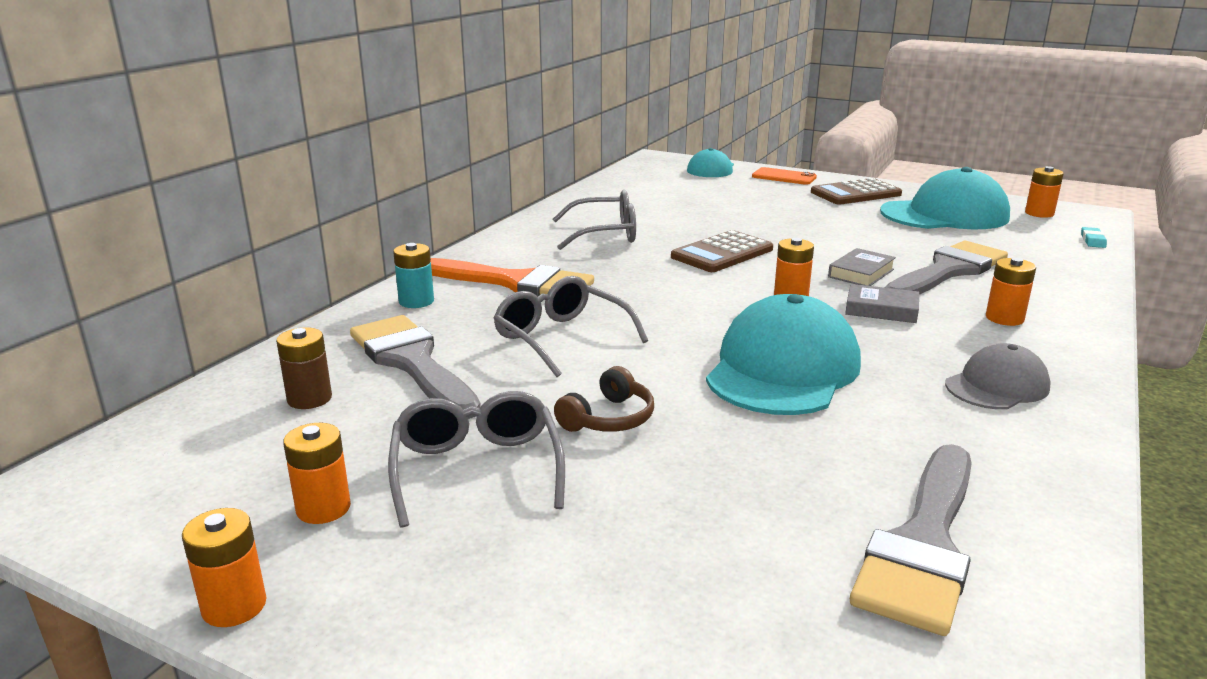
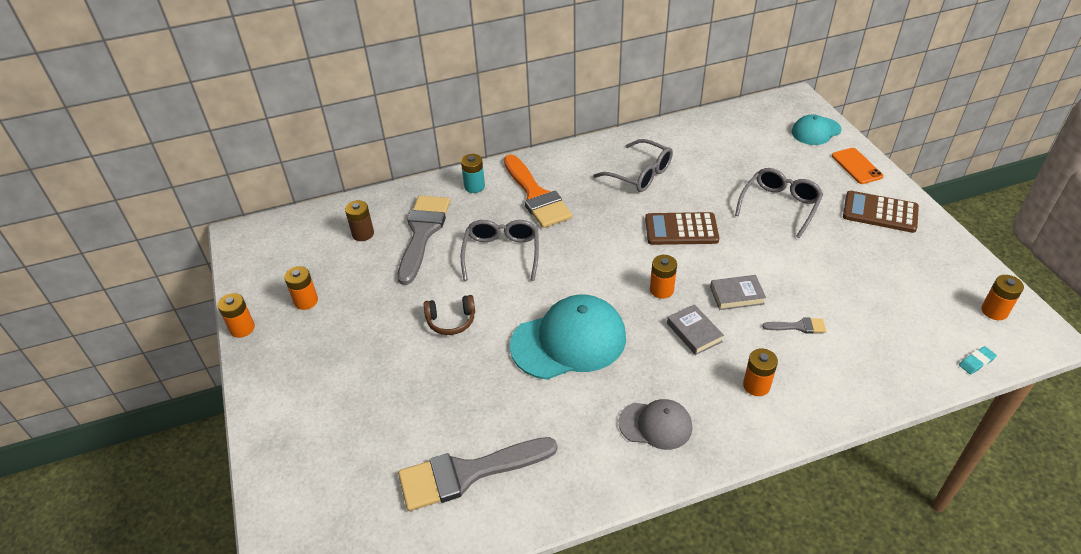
camera: 45 degrees right, 20 degrees up
grey glasses [388,391,565,528] -> grey glasses moved to [735,168,823,238]
turquoise cap [880,167,1010,229] -> none
grey brush [885,241,1008,294] -> grey brush [762,318,826,333], size x0.44

